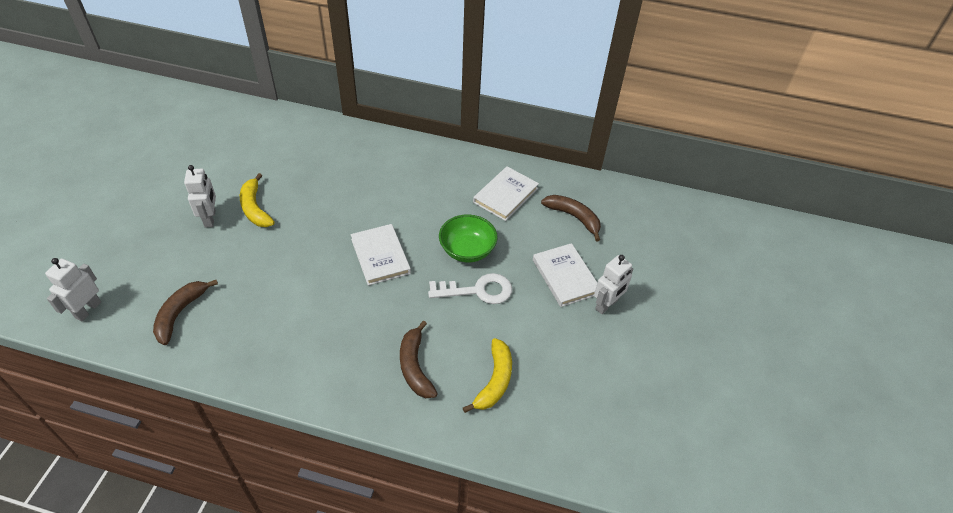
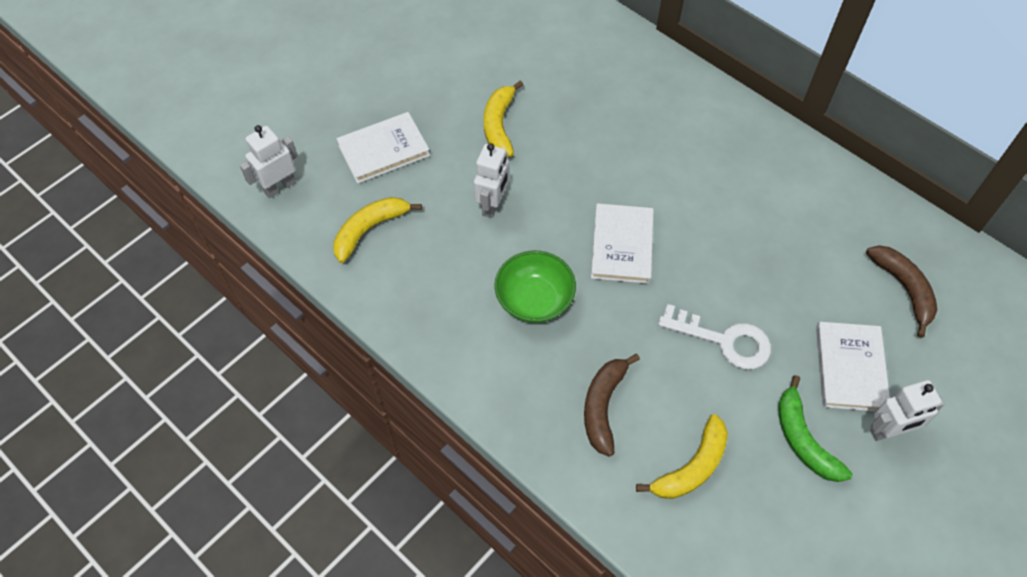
camera: 30 degrees right, 10 degrees up
brown banana [153,280,218,345] -> yellow banana [333,197,422,263]
white robot [184,165,216,227] -> white robot moved to [474,143,509,218]
green bowl [439,214,498,263] -> green bowl moved to [494,251,576,323]
white book [473,167,539,221] -> white book moved to [336,112,430,184]
none -> green banana [778,375,852,482]

